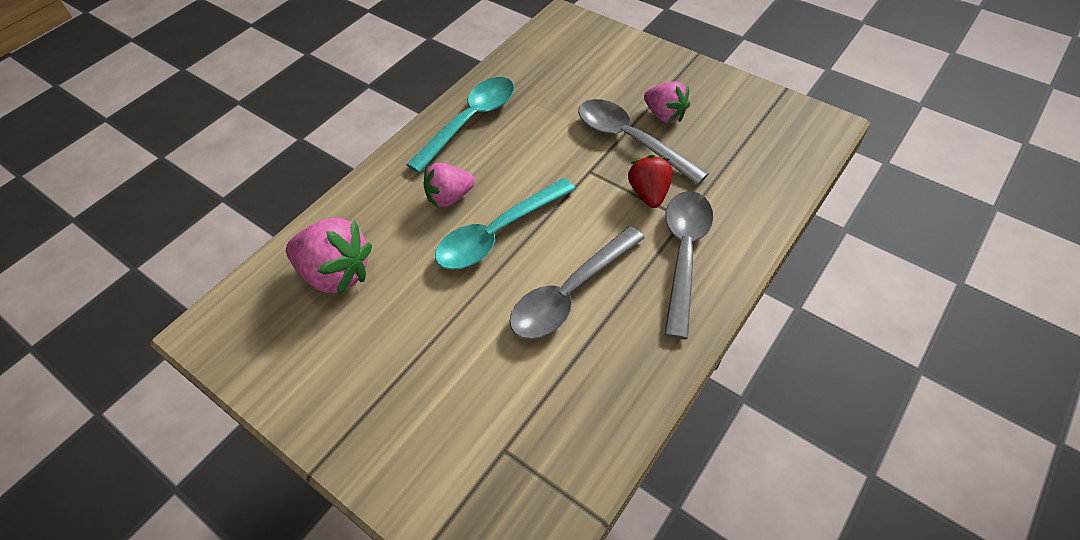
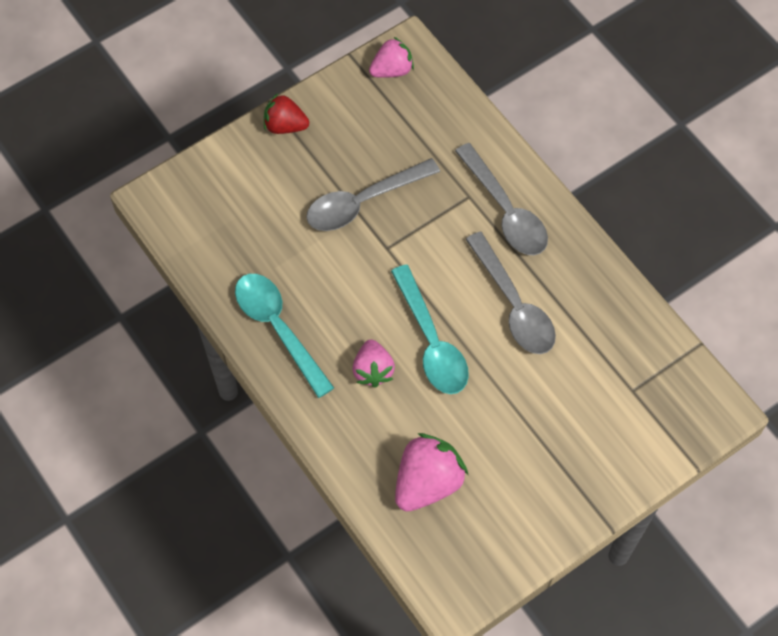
camera: 75 degrees left, 10 degrees up
red strawberry [628,155,673,208] -> red strawberry moved to [264,93,309,134]
pink strawberry [644,81,690,123] -> pink strawberry moved to [369,36,414,78]
grey spoon [664,191,713,339] -> grey spoon turned 150 degrees counterclockwise [455,143,548,255]

